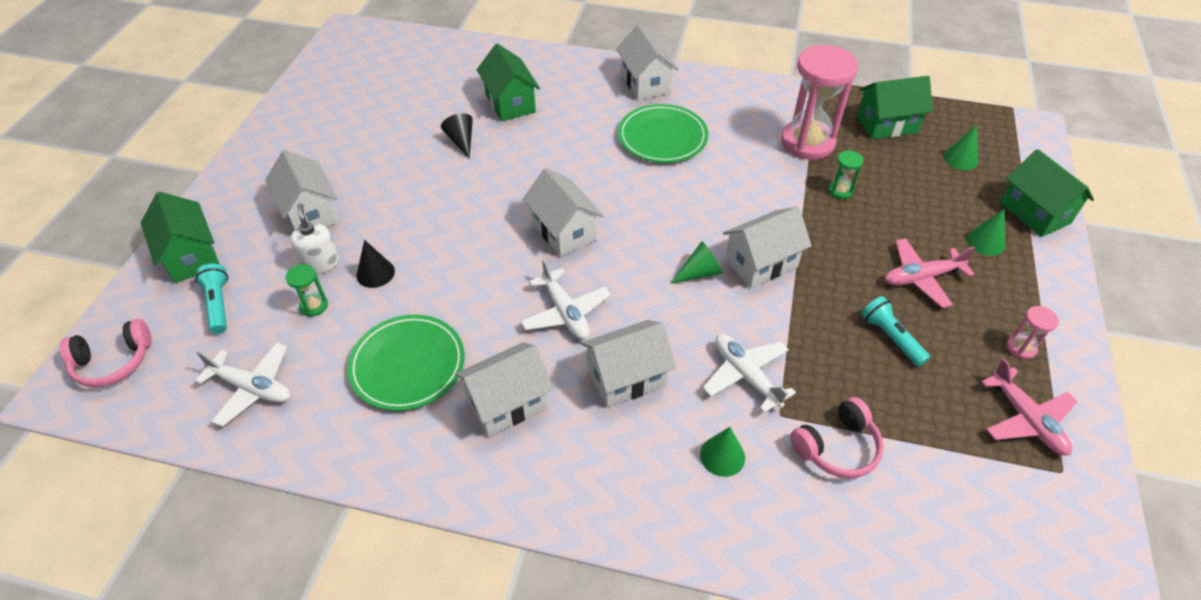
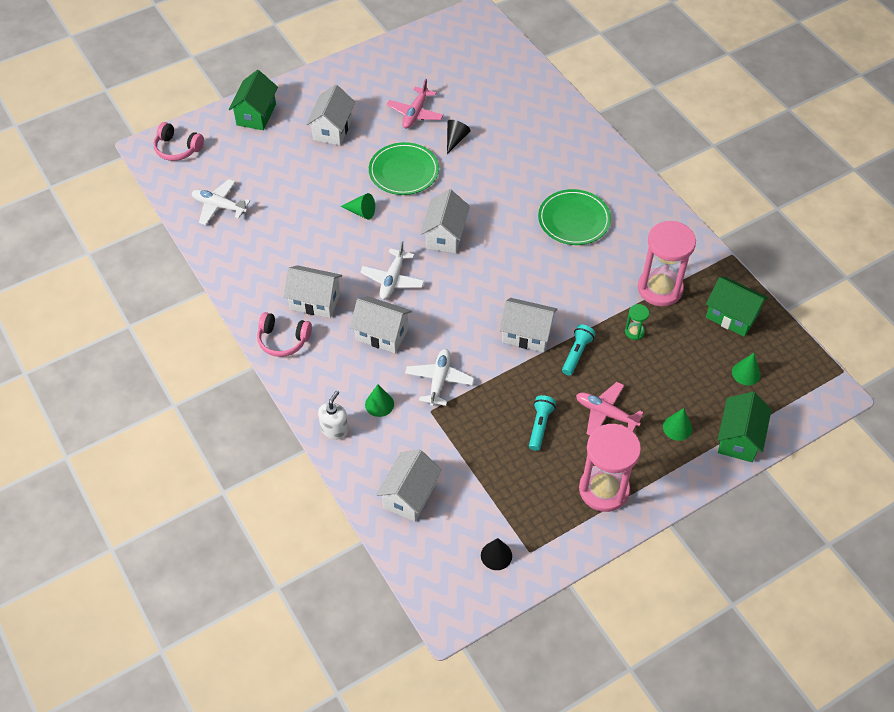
camera: 45 degrees right, 5 degrees up
turquoise flashlight [195,264,228,334] -> turquoise flashlight moved to [562,325,596,375]
white plane [195,342,290,427] -> white plane turned 135 degrees clockwise [192,179,250,225]
green hourglass [286,264,328,317] -> none
white soap dispenser [290,203,339,274] -> white soap dispenser moved to [318,390,349,440]
green plate [347,314,465,411] -> green plate moved to [369,142,439,195]
black cone [357,240,395,288] -> black cone moved to [481,538,512,570]
green house [477,44,540,121] -> none
white house [616,24,679,100] -> white house moved to [376,450,442,522]
green cone [670,241,722,284] -> green cone moved to [340,193,375,220]
pink headphones [790,397,884,478] -> pink headphones moved to [257,312,312,357]
pink plane [981,358,1078,455] -> pink plane moved to [387,79,444,128]
pink hourglass [1007,306,1059,359] -> pink hourglass [579,424,641,512], size x2.35

